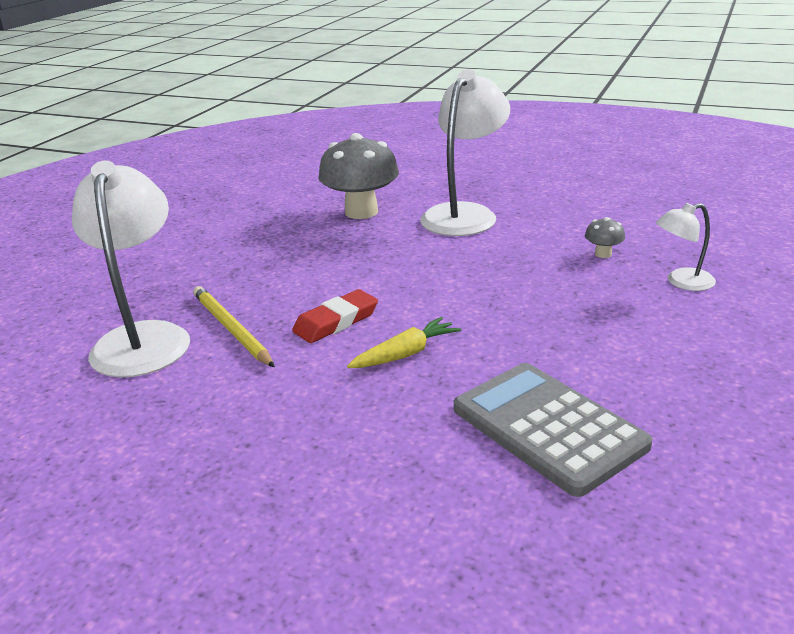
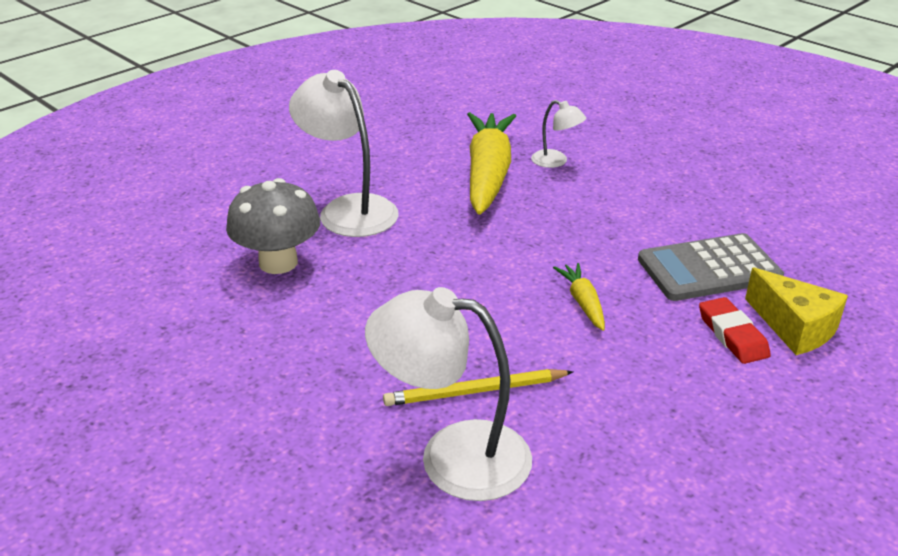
camera: 70 degrees left, 5 degrees up
red eraser [292,289,378,343] -> red eraser moved to [699,297,771,364]
grey mushroom [585,217,625,258] -> yellow carrot [467,112,516,215]
white lamp [656,203,716,291] -> white lamp turned 60 degrees counterclockwise [531,100,586,168]
none -> yellow cheese [745,267,848,355]

